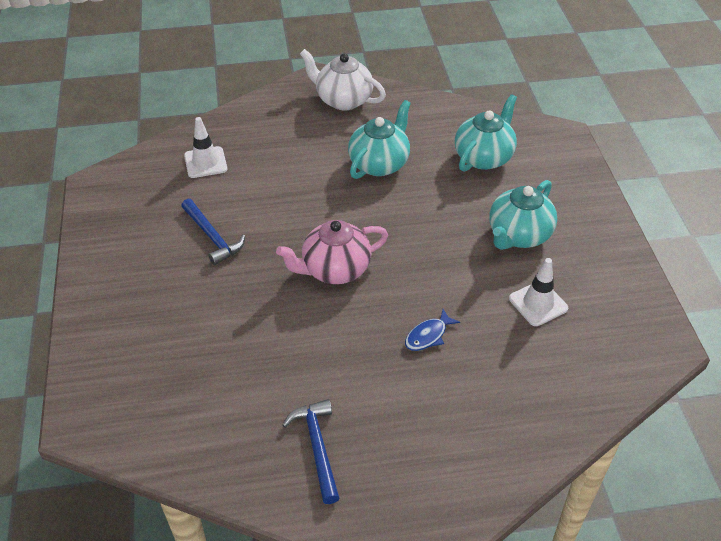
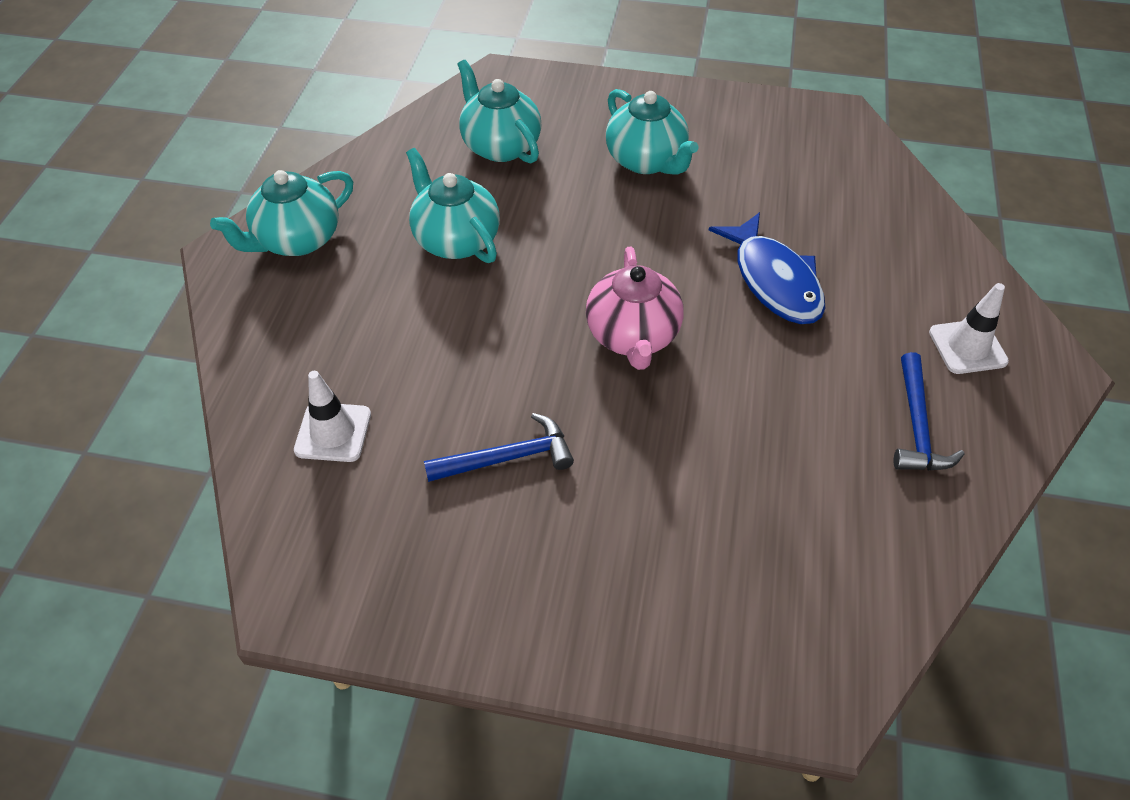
camera: 70 degrees left, 5 degrees up
blue hammer [282,399,339,504] -> blue hammer turned 90 degrees counterclockwise [894,352,965,471]
white teapot [300,49,386,110] -> turquoise teapot [210,170,353,256]
blue fish [405,309,460,351] -> blue fish [709,212,825,324], size x1.98
white traffic cone [509,258,568,326] -> white traffic cone moved to [929,283,1009,374]

